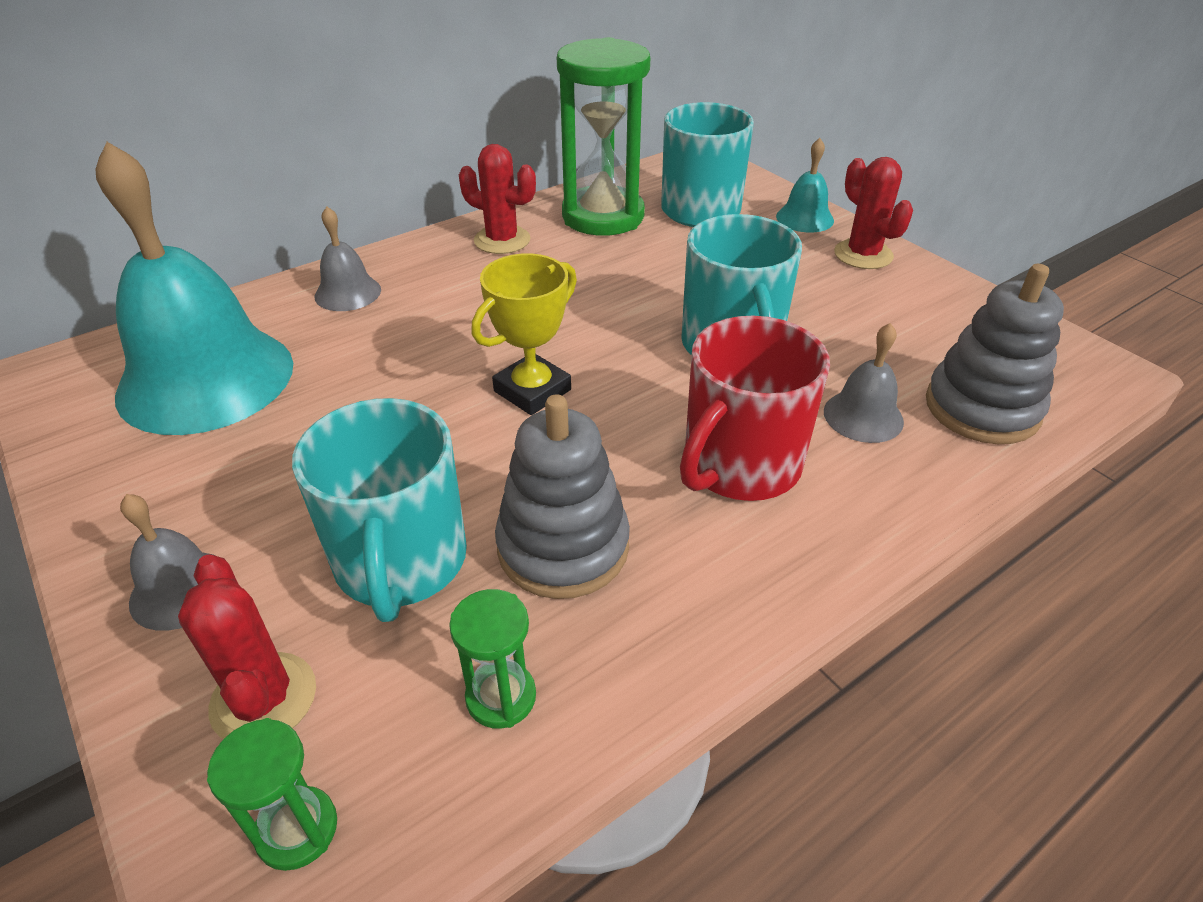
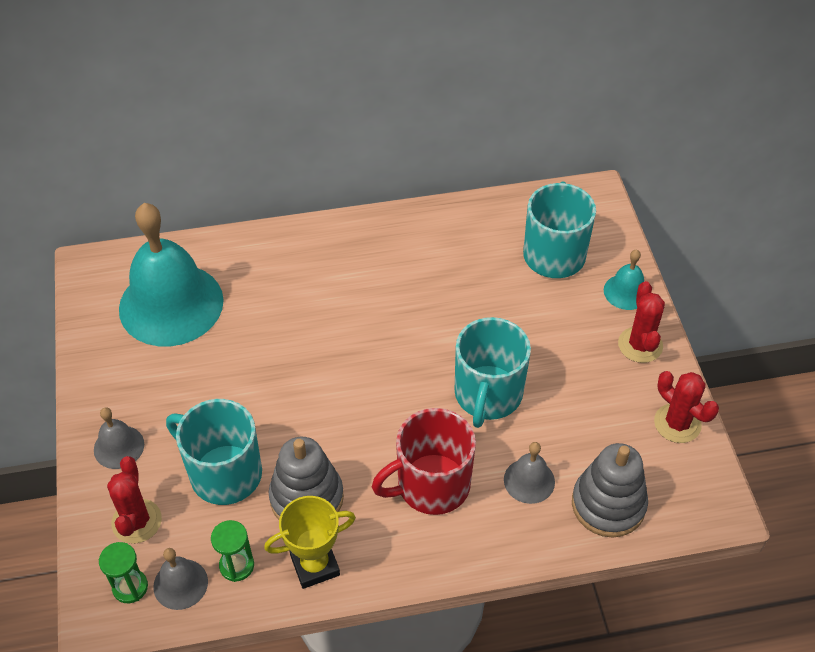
camera: 25 degrees right, 10 degrees up
turquoise mug [292,398,467,622] -> turquoise mug turned 105 degrees clockwise [166,399,262,505]
grey bell [315,206,381,311] -> grey bell moved to [153,548,208,610]
red cactus [459,144,536,254] -> red cactus moved to [654,371,719,443]
yellow trophy [471,253,577,415] -> yellow trophy moved to [264,496,356,589]
green hourglass [557,37,650,236] -> none

